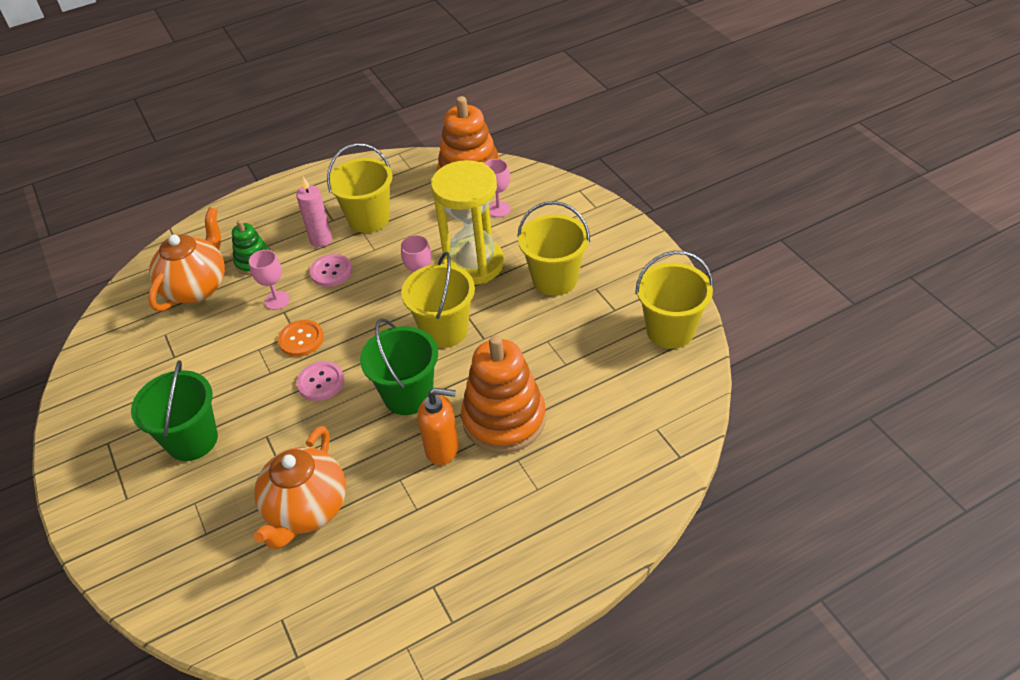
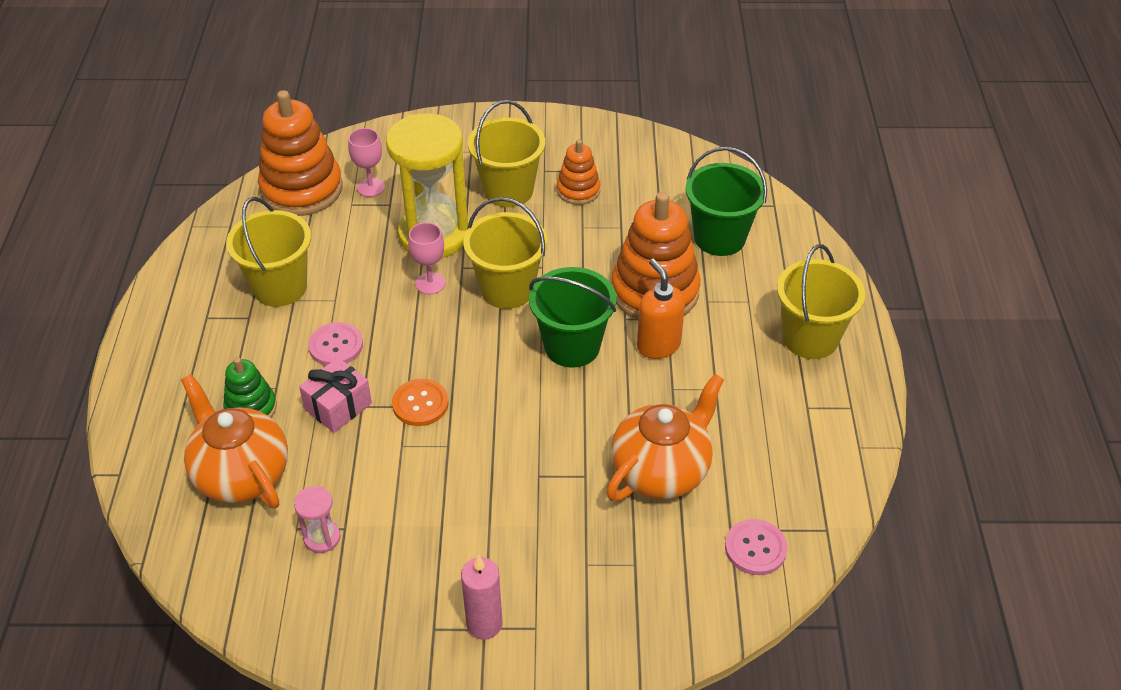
camera: 65 degrees left, 0 degrees up
green bucket [131,360,218,461] -> green bucket moved to [685,147,767,256]
pink goblet [249,250,290,310] -> pink gift [299,358,372,433]
orange teapot [254,426,346,549] -> orange teapot turned 90 degrees counterclockwise [606,374,724,501]
pink candle [296,177,332,247] -> pink candle moved to [461,555,502,640]
pink button [297,361,344,401] -> pink button moved to [725,519,787,575]
orange soap dispenser [418,388,459,465] -> orange soap dispenser turned 60 degrees counterclockwise [637,259,685,359]
yellow bucket [635,251,714,349] -> yellow bucket moved to [777,244,865,359]
none -> pink hourglass [294,486,341,553]
none -> orange stacking toy [557,139,600,205]

